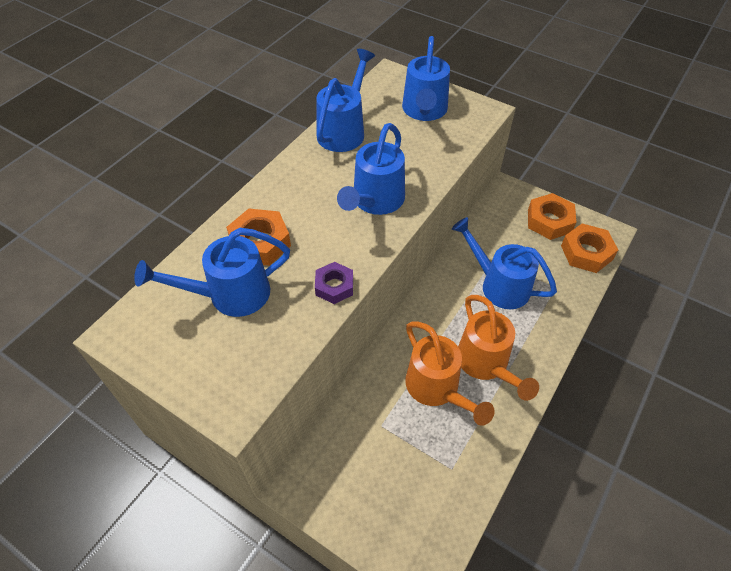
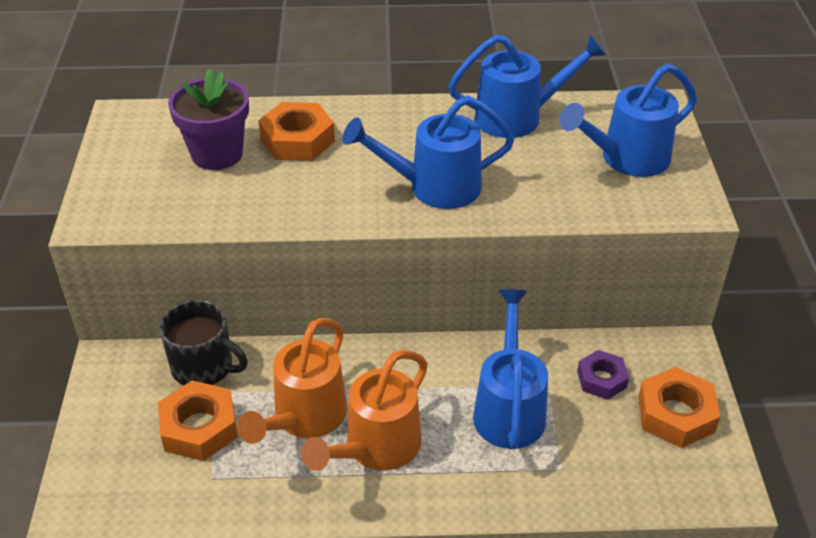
camera: 55 degrees right, 10 degrees down
blue watering can [134,228,290,317] -> purple flower pot [168,68,249,170]
purple nut [315,262,353,304] -> purple nut moved to [577,350,629,400]
orange nut [561,223,618,273] -> orange nut moved to [158,380,238,461]
none -> black mug [159,300,248,385]

